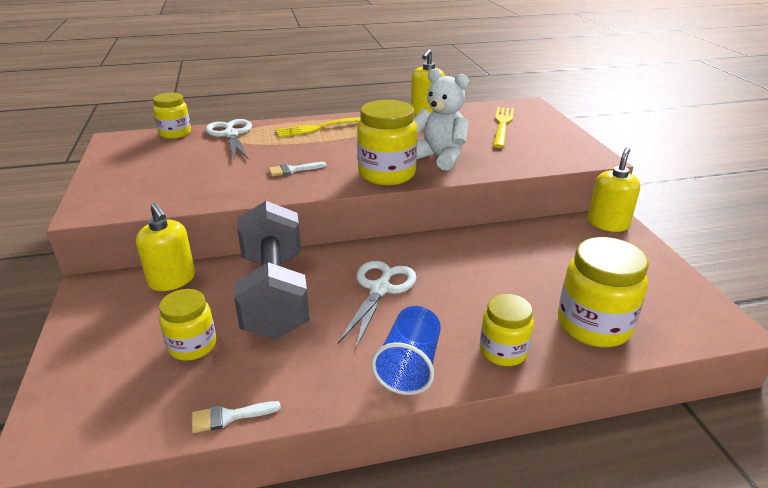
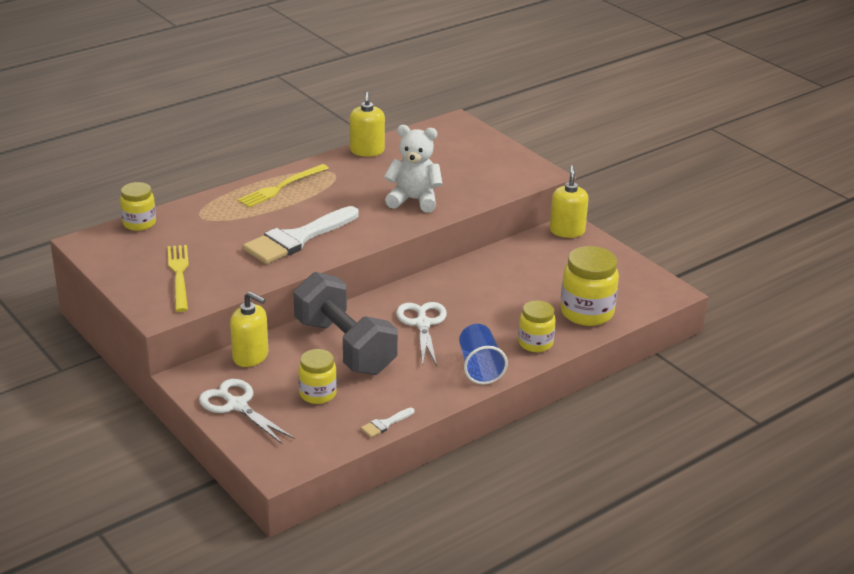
camera: 25 degrees left, 0 degrees up
white scissors [205,119,252,160] -> white scissors moved to [199,379,295,444]
white brush [269,162,326,176] -> white brush [243,206,359,264], size x2.48
yellow jar [357,100,417,186] -> none
yellow fork [493,107,514,148] -> yellow fork moved to [168,245,189,312]

